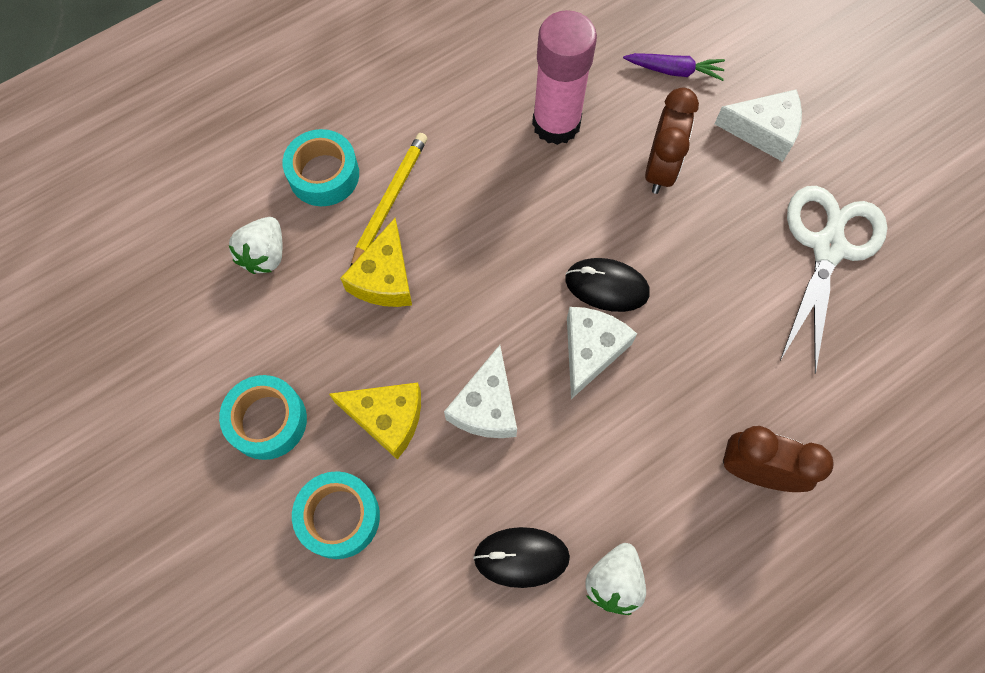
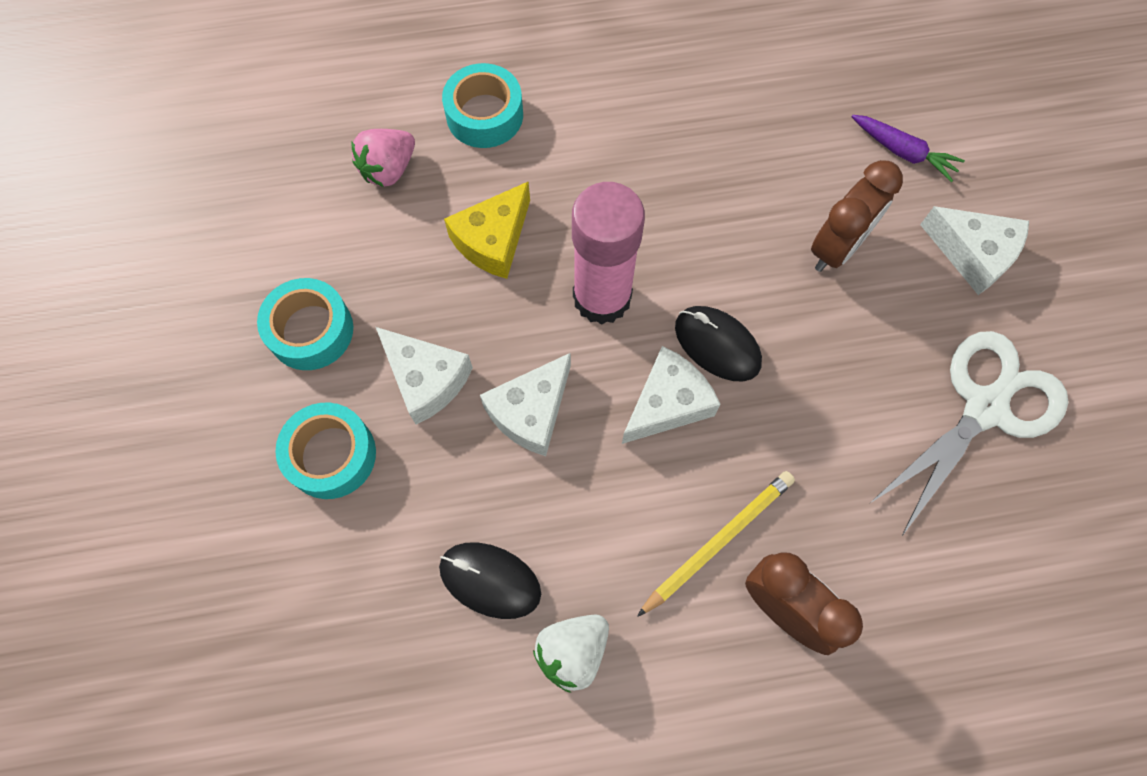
camera: 25 degrees right, 0 degrees up
white strawberry [229,217,282,274] -> pink strawberry [351,129,415,187]
yellow cheese [329,383,421,459] -> white cheese [376,327,473,424]
yellow pencil [350,133,427,267] -> yellow pencil moved to [637,471,795,617]
pink glue stick [532,10,597,145] -> pink glue stick moved to [572,182,645,325]

